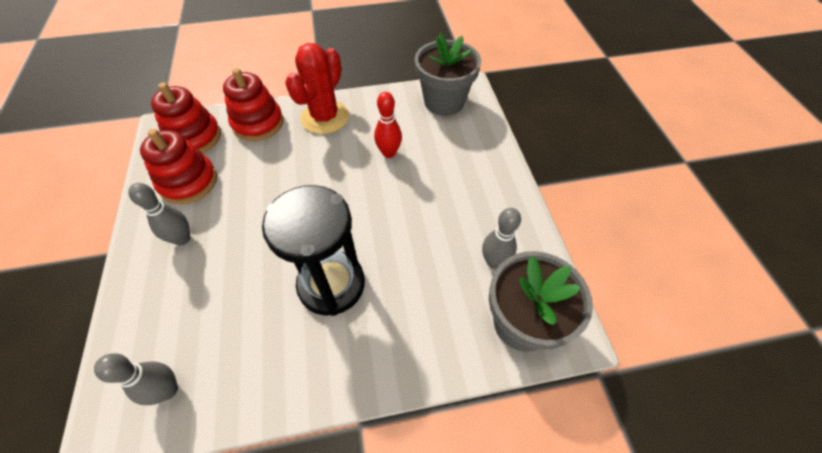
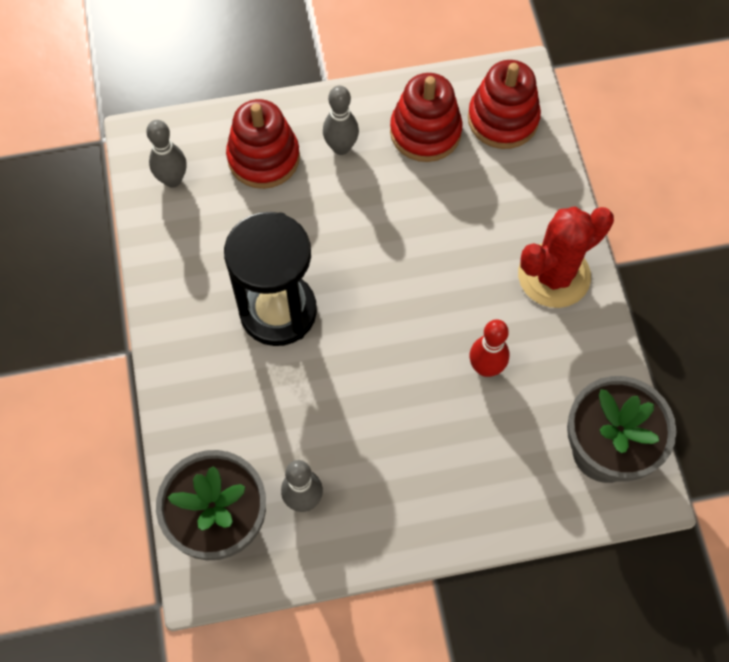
camera: 90 degrees right, 10 degrees up
red stacking toy [223,68,283,141] -> red stacking toy moved to [226,99,300,189]
red cactus [285,43,349,134] -> red cactus turned 60 degrees counterclockwise [518,207,614,308]

